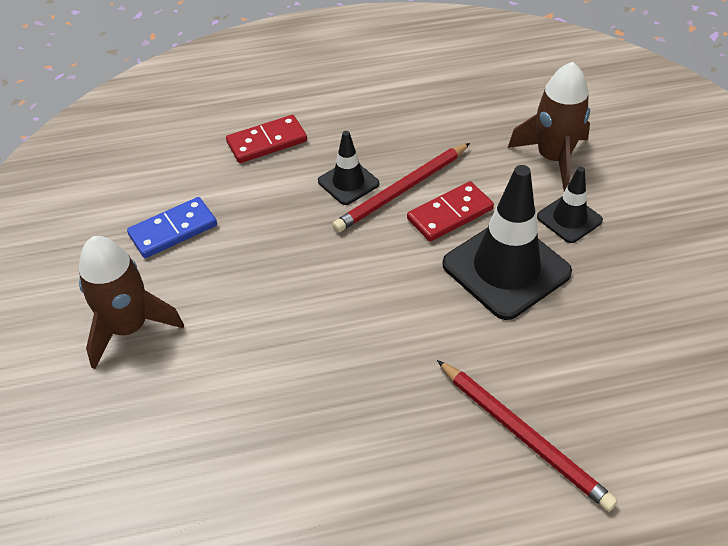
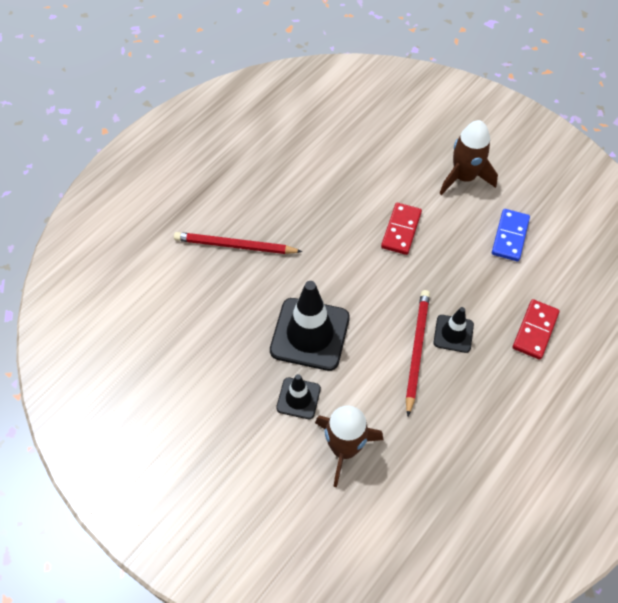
camera: 140 degrees right, 10 degrees up
red domino [407,181,494,242] -> red domino moved to [381,203,422,255]

